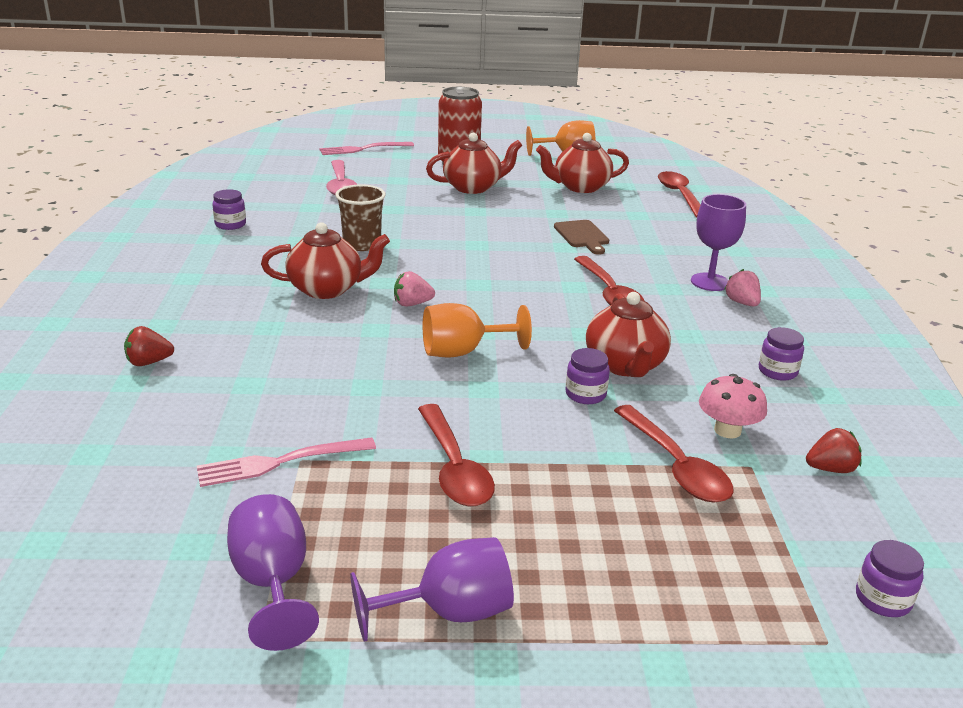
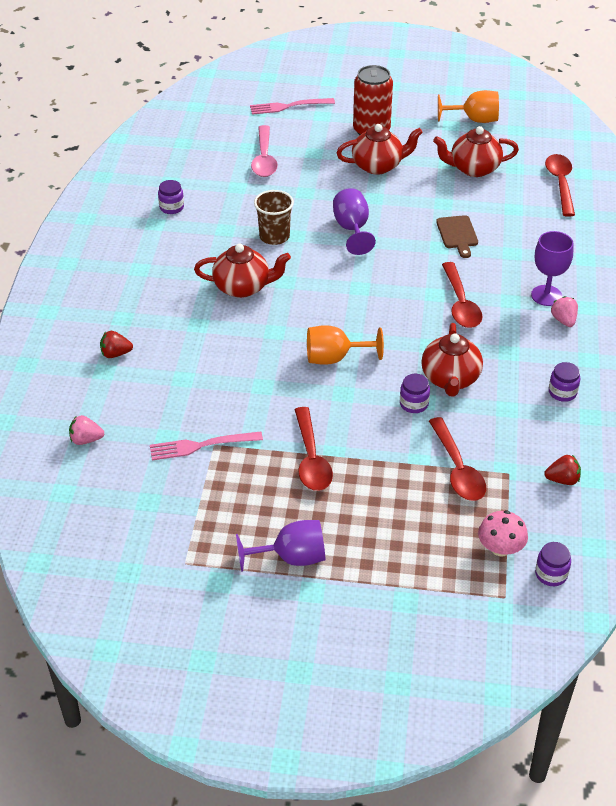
camera: 10 degrees right, 15 degrees up
purple goblet [227,494,319,651] -> purple goblet moved to [333,188,376,255]
pink strawberry [394,271,435,307] -> pink strawberry moved to [69,415,104,445]
pink mushroom [699,374,767,438] -> pink mushroom moved to [478,510,528,557]

